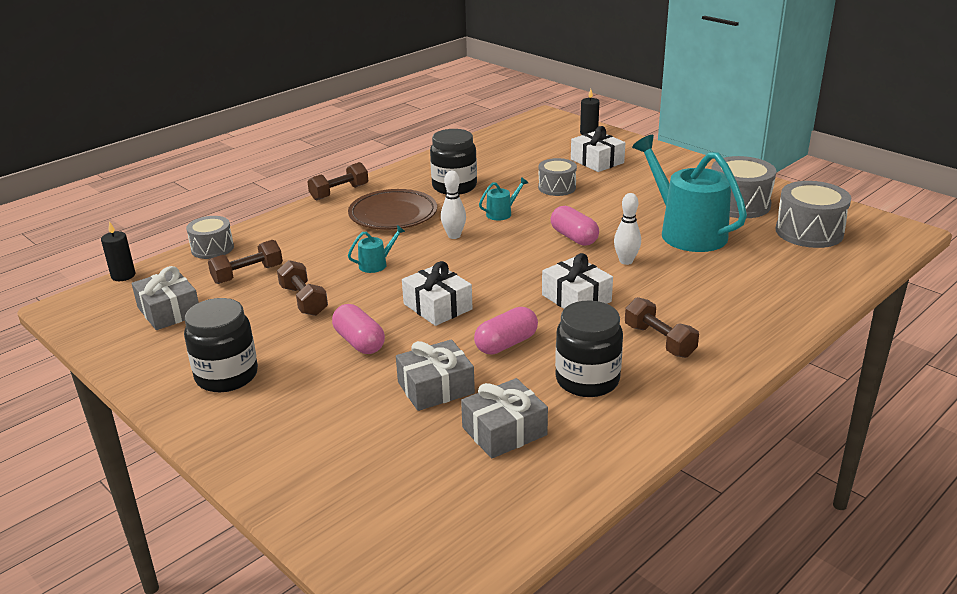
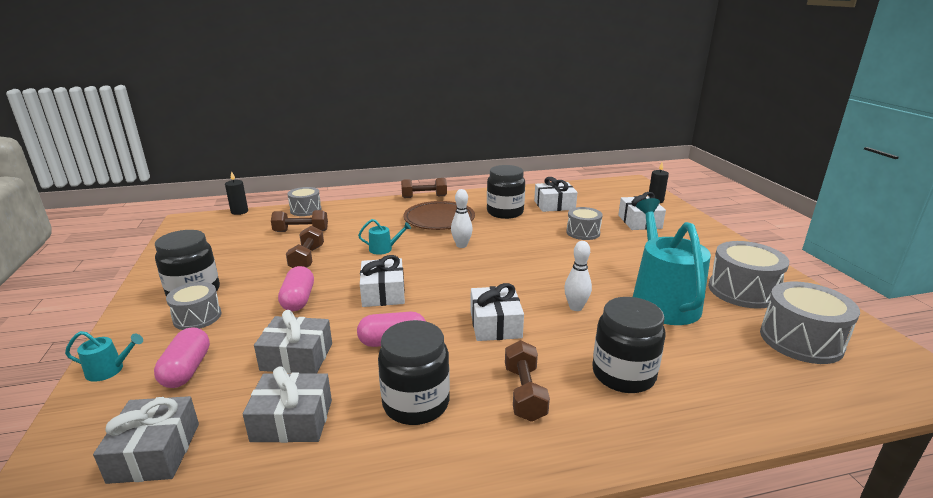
camera: 30 degrees right, 5 degrees down
grey gift [132,266,199,330] -> grey gift moved to [93,396,199,484]
turquoise watering can [479,177,528,220] -> turquoise watering can moved to [65,331,143,382]
pink capsule [550,206,599,246] -> pink capsule moved to [154,327,210,388]
none -> grey drum [166,282,221,330]
none -> white gift [534,177,577,212]
none -> black jar [592,297,666,393]

